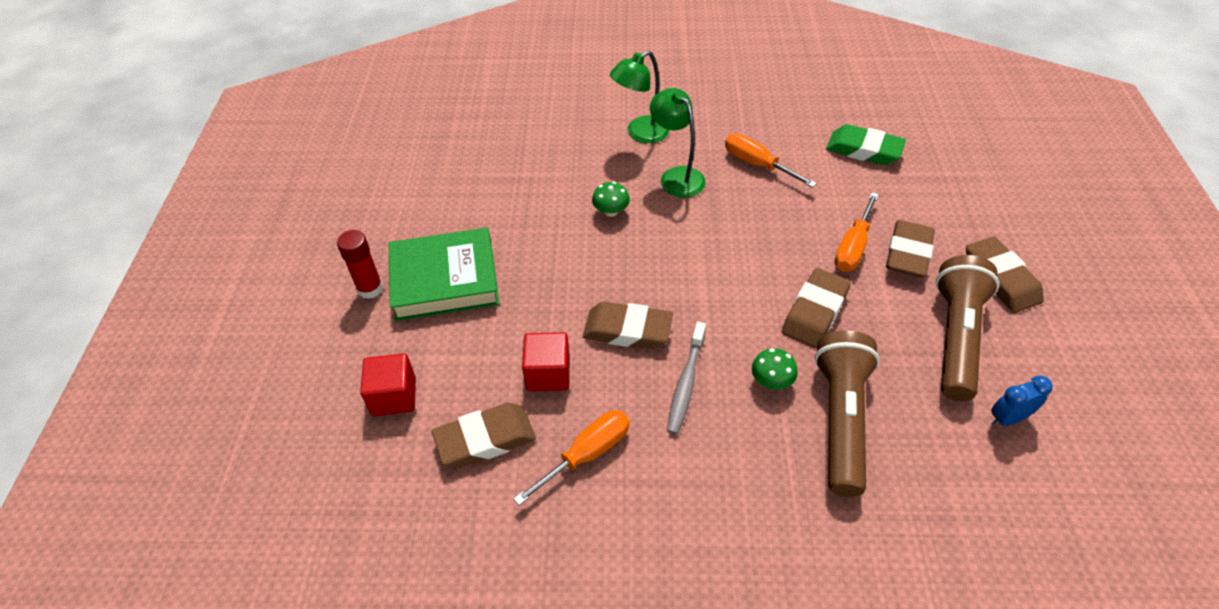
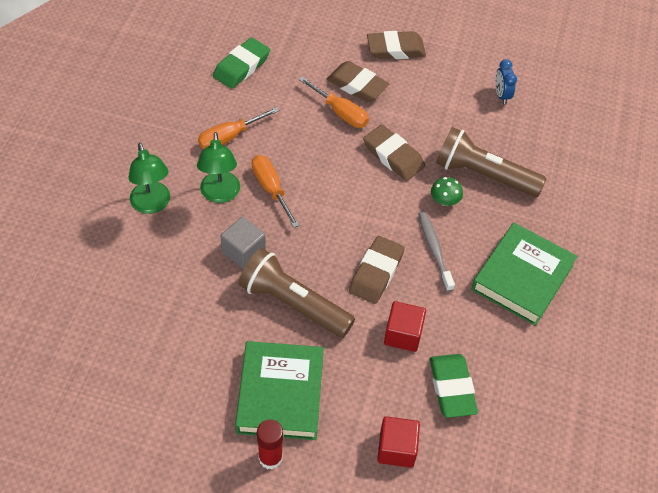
camera: 80 degrees left, 5 degrees up
brown eraser [432,403,536,468] -> green eraser [430,354,478,418]
orange screwdriver [513,410,629,505] -> orange screwdriver moved to [252,155,299,228]
green mushroom [592,182,630,217] -> grey cube [220,217,266,269]
green lamp [650,88,706,197] -> green lamp turned 75 degrees counterclockwise [197,132,240,203]
grey toothbrush [667,322,706,435] -> grey toothbrush turned 135 degrees counterclockwise [418,211,455,292]
brown flashlight [936,255,999,401] -> brown flashlight moved to [239,248,355,338]
none -> green book [471,223,577,326]

